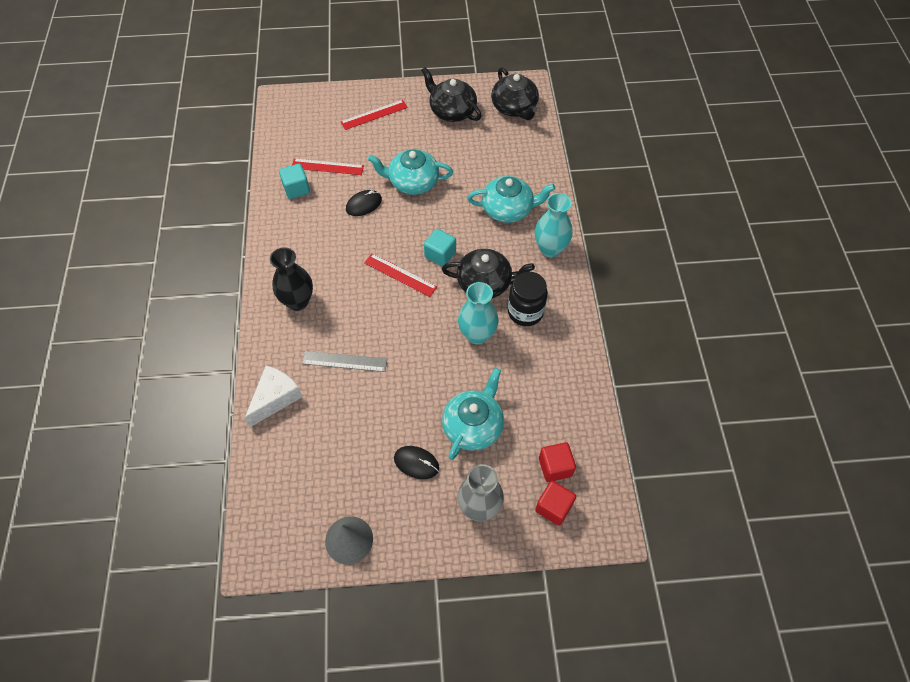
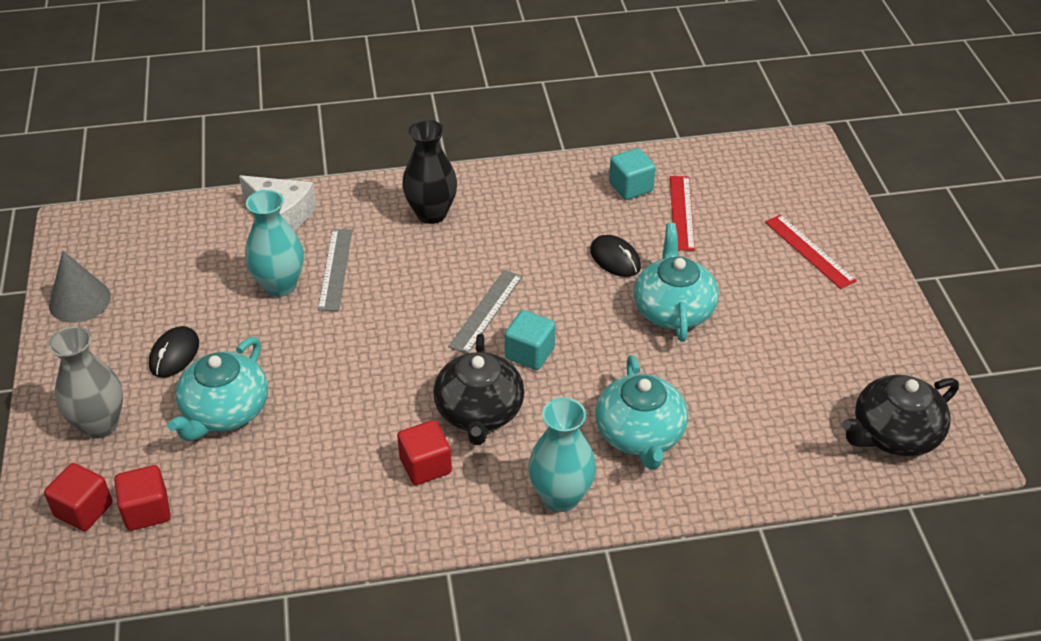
camera: 85 degrees right, 15 degrees down
red ruler [364,254,437,297] -> grey ruler [448,270,523,354]
black teapot [421,67,482,122] -> none
turquoise teapot [442,368,504,460] -> turquoise teapot turned 90 degrees clockwise [167,337,268,441]
turquoise vase [458,282,498,344] -> turquoise vase moved to [245,190,304,297]
black jar [508,272,548,326] -> red cube [397,420,452,485]

